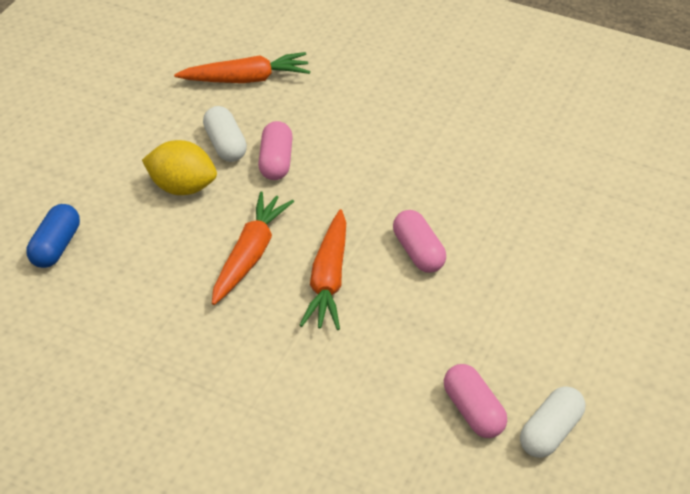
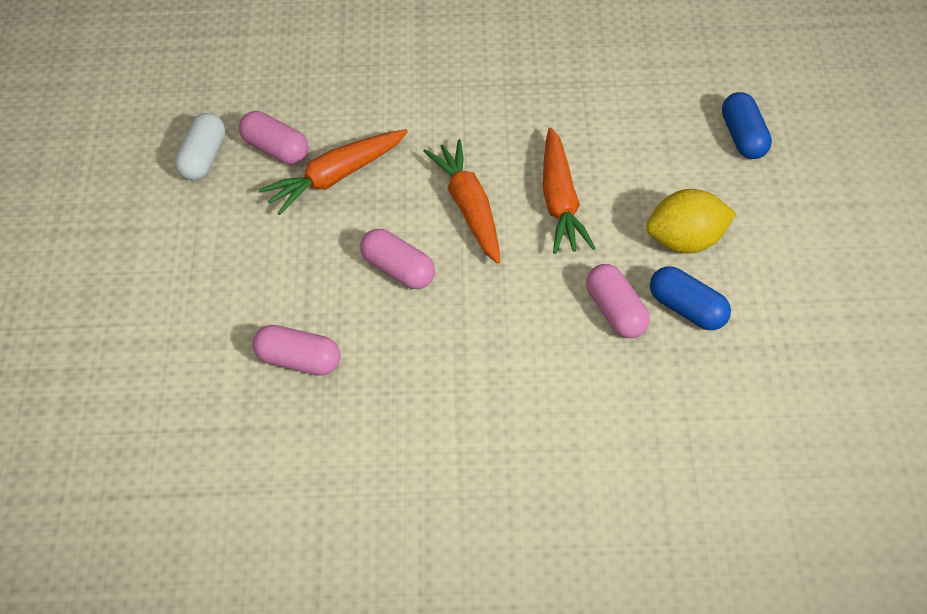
camera: 155 degrees right, 5 degrees up
orange carrot [174,52,310,83] -> orange carrot moved to [259,129,408,215]
white capsule [203,106,247,162] -> blue capsule [650,266,731,330]
none -> pink capsule [252,325,341,376]

